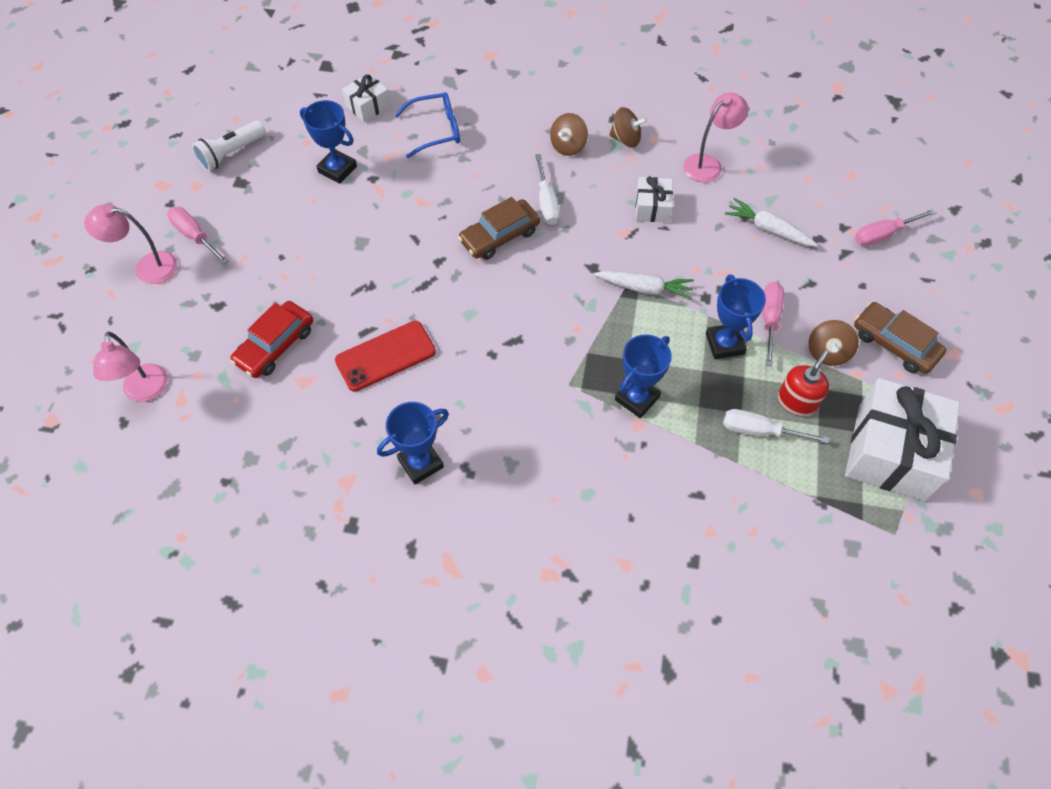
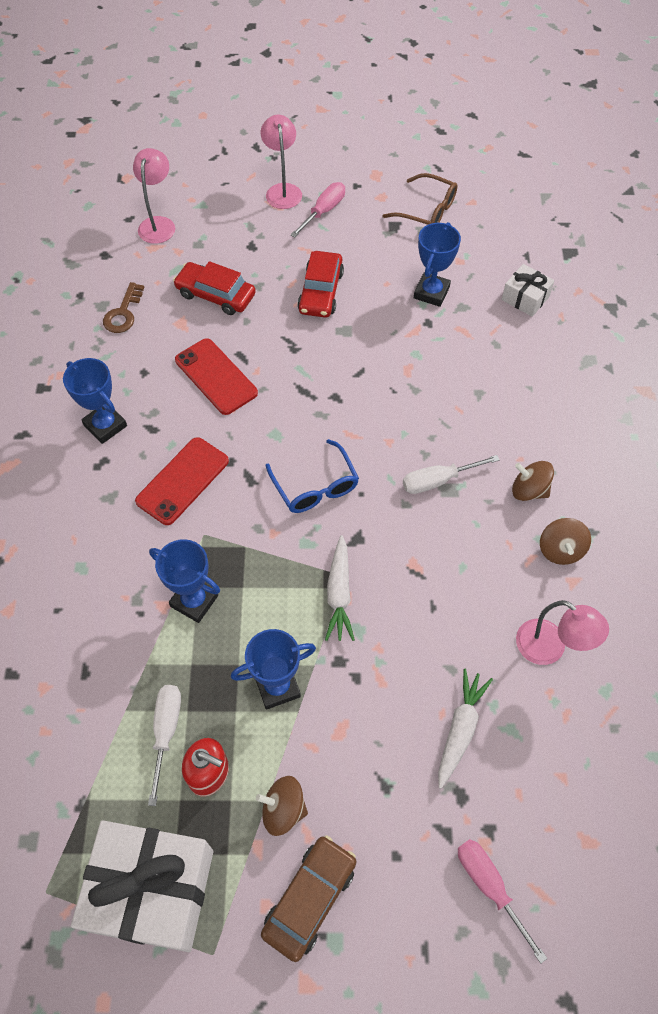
camera: 80 degrees right, 0 degrees up
pink lamp [93,332,168,402] -> pink lamp turned 120 degrees clockwise [133,148,175,244]
white flashlight [192,121,266,171] -> brown glasses [382,173,457,224]
blue glasses [395,92,460,158] -> blue glasses moved to [266,439,359,513]
brown car [458,197,540,260] -> none
white gift [635,176,673,223] -> none
pink screwdriver [762,282,784,366] -> none
none -> brown key [103,282,144,333]
none -> red phone [135,437,229,525]
none -> red car [297,251,344,318]

